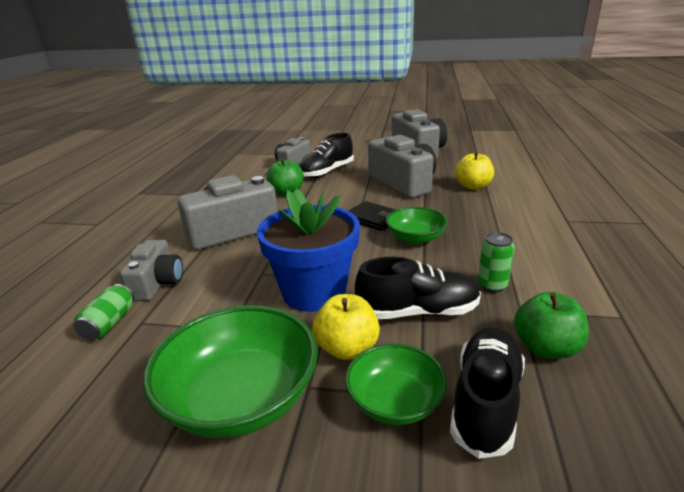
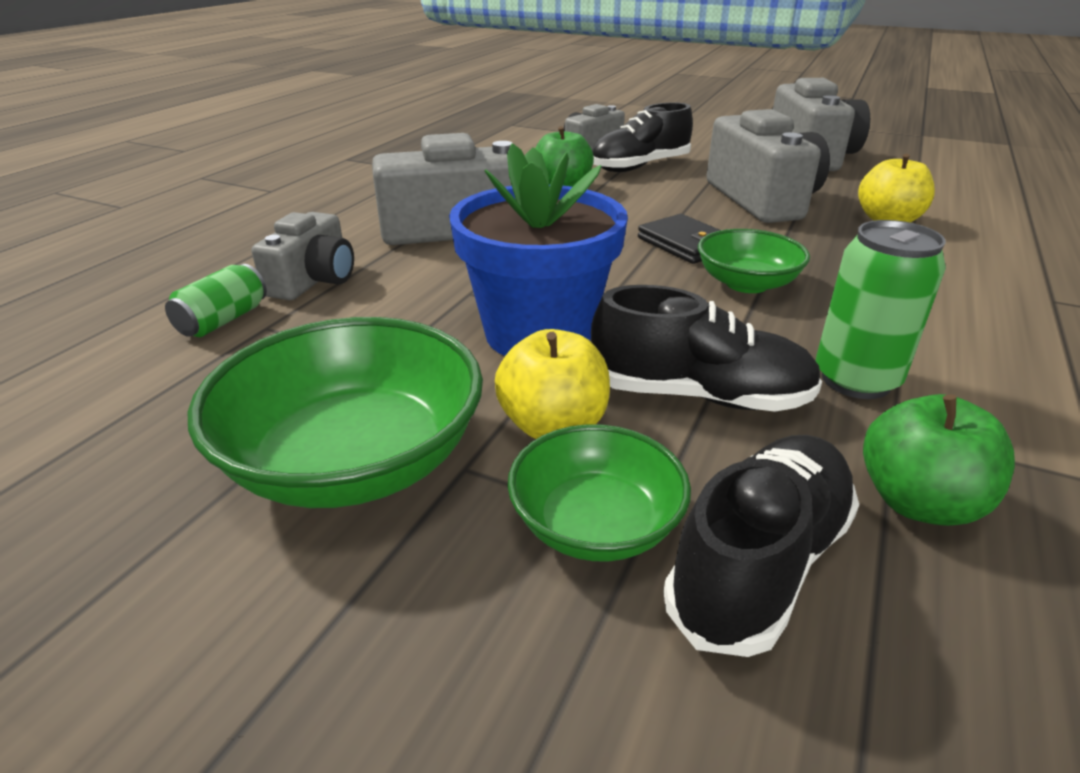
camera: 15 degrees right, 5 degrees up
green can [478,232,514,292] -> green can [816,220,946,399], size x1.53

